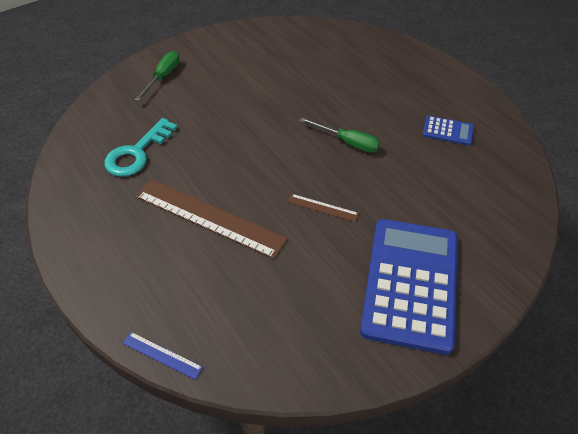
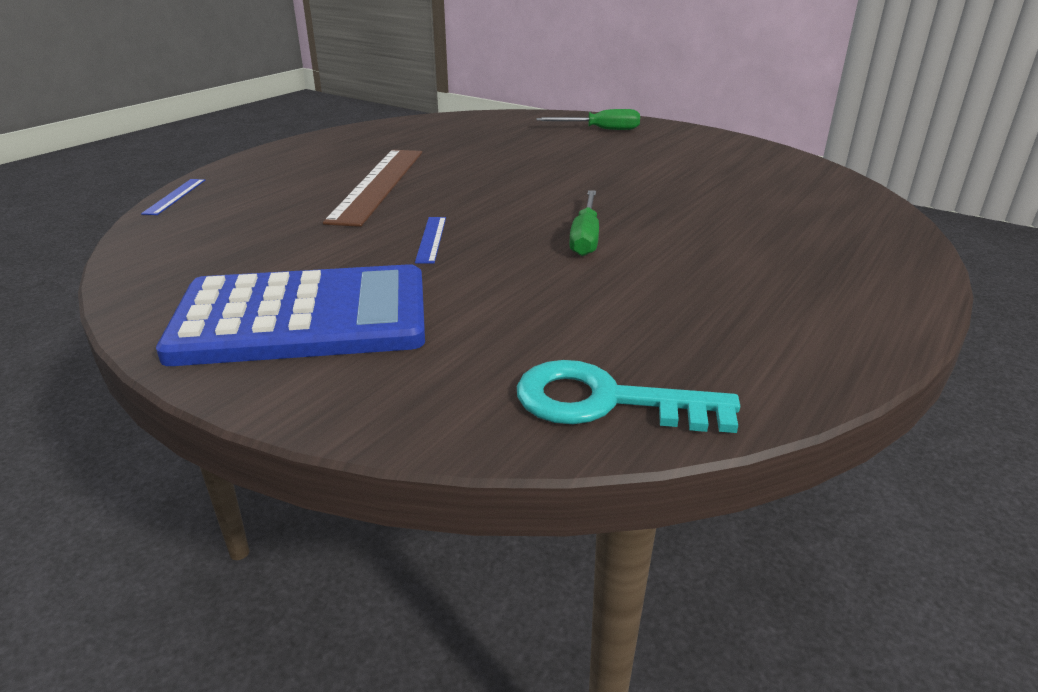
camera: 70 degrees right, 20 degrees down
turquoise key [104,118,178,177] -> turquoise key moved to [517,360,740,433]
brown ruler [288,194,359,222] -> blue ruler [415,217,446,264]
blue calculator [423,116,474,146] -> none

